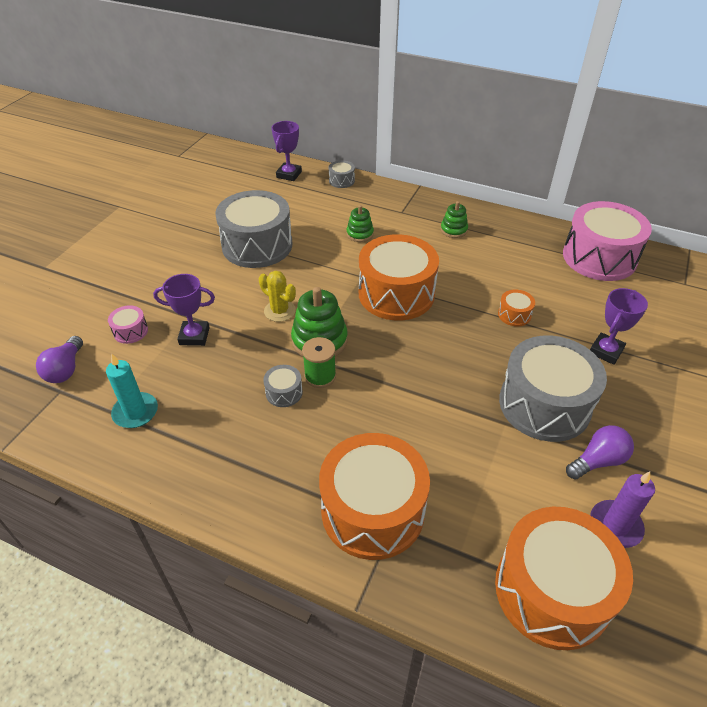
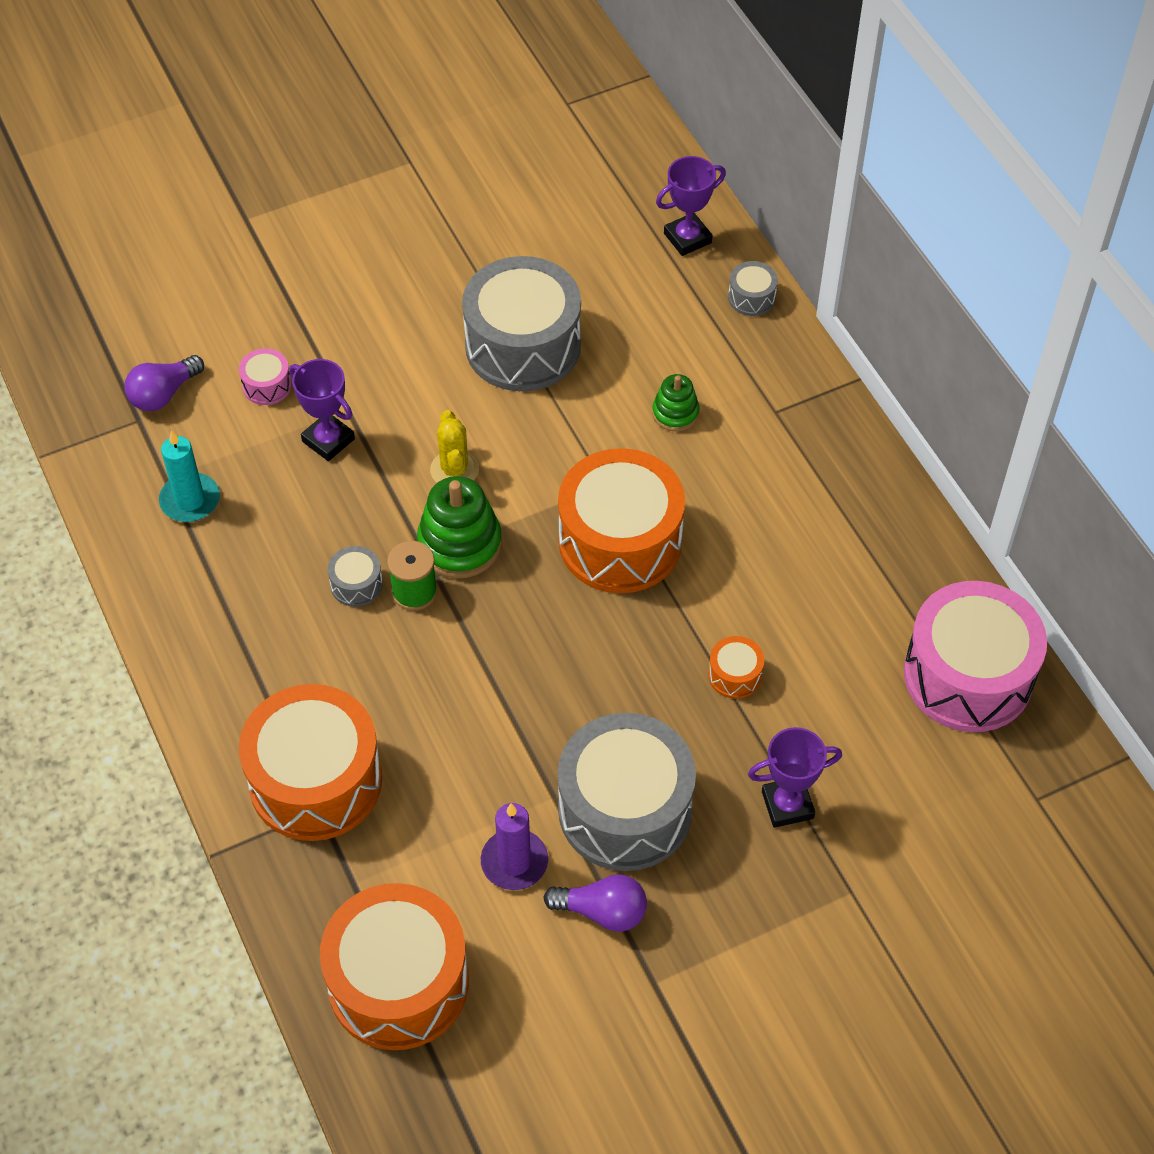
camera: 40 degrees right, 10 degrees up
green stacking toy [441,201,468,238] -> none
purple candle [590,472,655,548] -> purple candle moved to [481,803,548,890]

